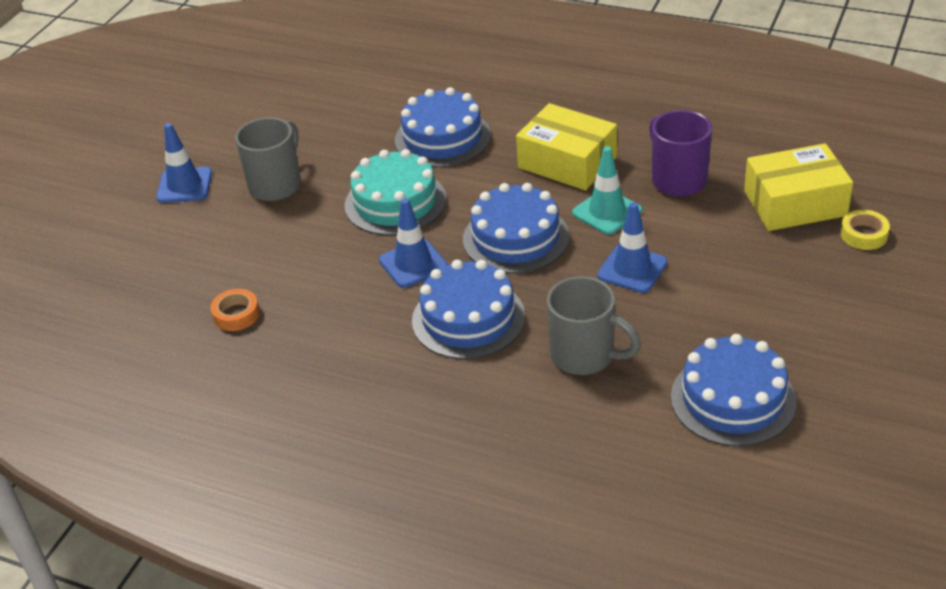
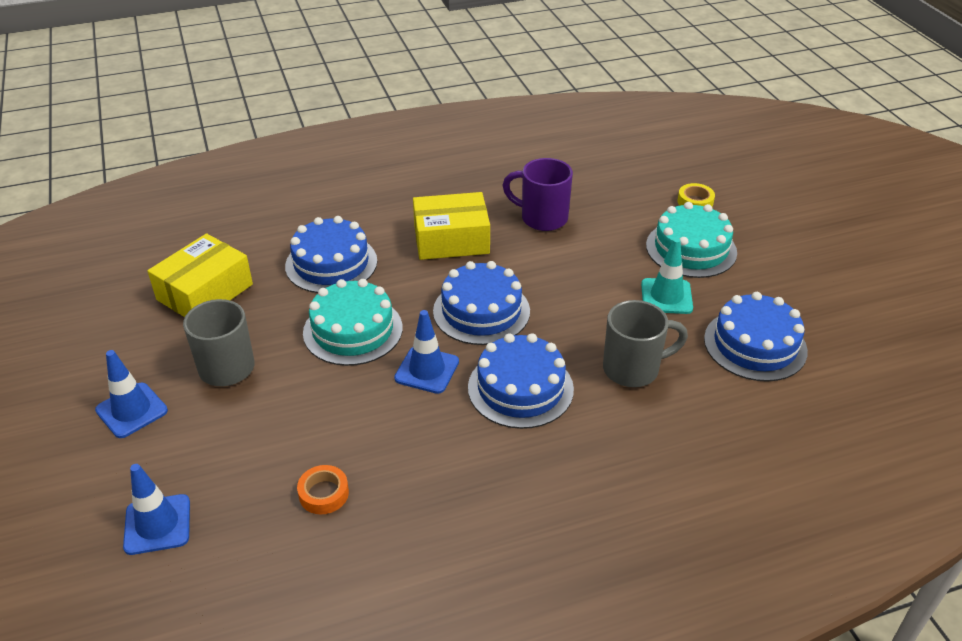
camera: 45 degrees left, 0 degrees up
turquoise traffic cone [572,146,642,235] -> turquoise traffic cone moved to [641,238,693,314]
blue traffic cone [597,202,668,293] -> blue traffic cone moved to [123,464,190,555]
yellow box [744,143,853,231] -> yellow box moved to [147,233,253,317]
none -> turquoise cake [646,202,737,278]

